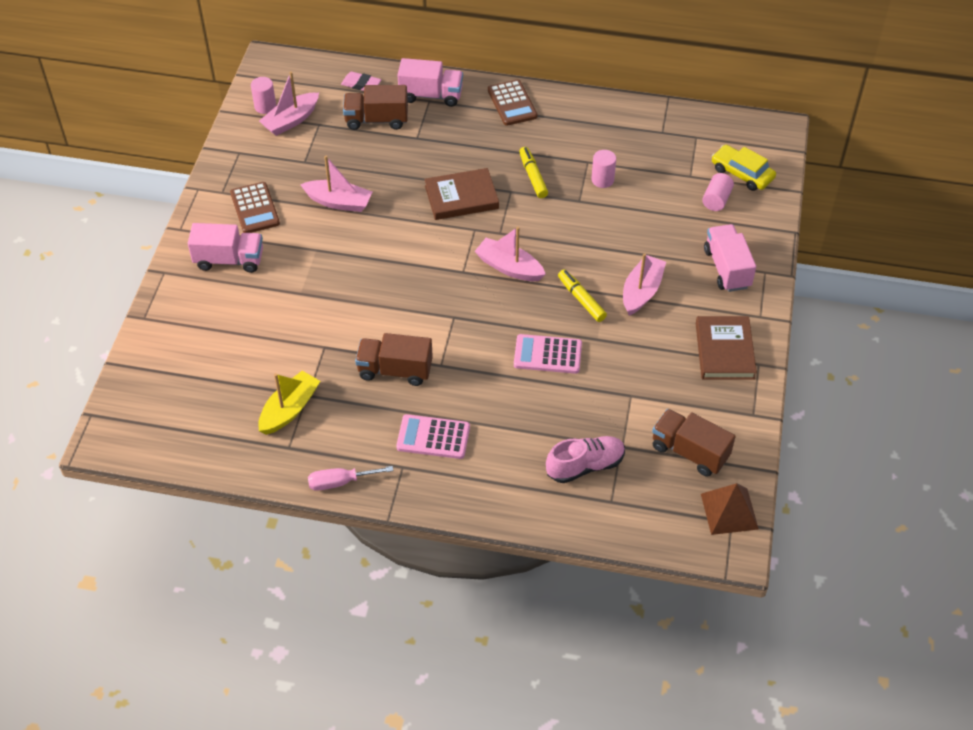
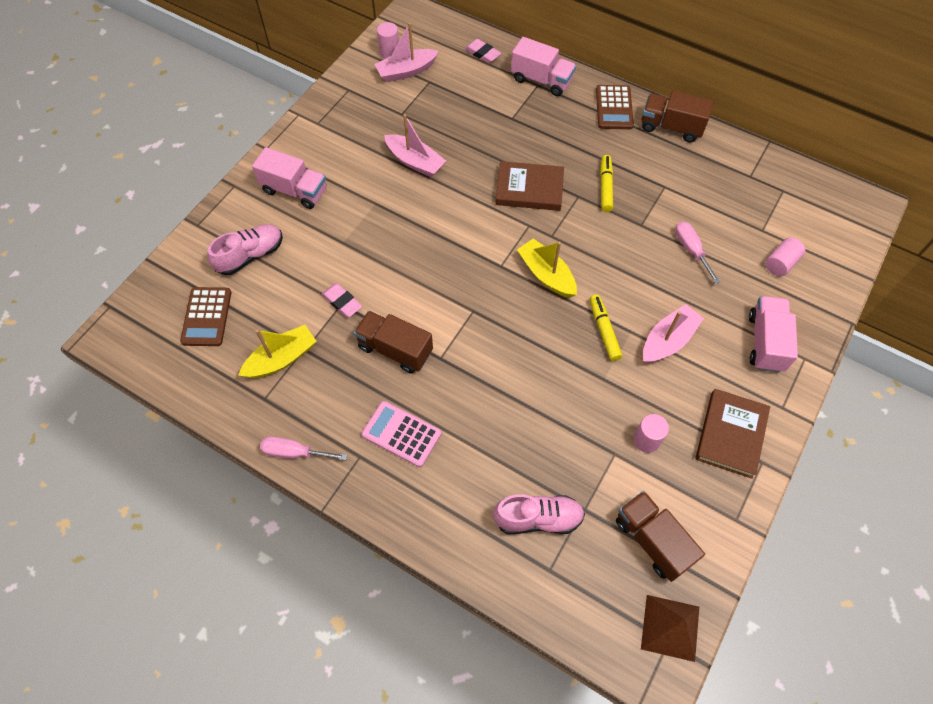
camera: 20 degrees right, 10 degrees up
brown calculator [230,182,280,233] -> brown calculator moved to [180,287,231,346]
brown truck [343,85,408,130] -> brown truck moved to [641,91,714,143]
pink boat [475,226,546,281] -> yellow boat [517,238,577,298]
pink calculator [514,334,582,374] -> none
pink cylinder [591,150,616,188] -> pink cylinder moved to [633,414,669,453]
yellow car [712,145,776,191] -> none
none -> pink shoe [208,224,283,275]
none -> pink eraser [322,283,362,317]
none -> pink screwdriver [675,222,720,284]

